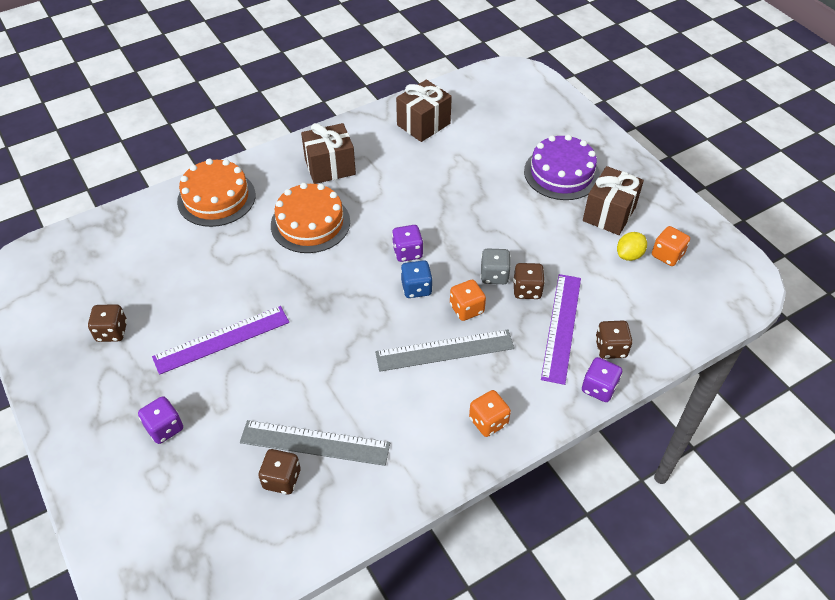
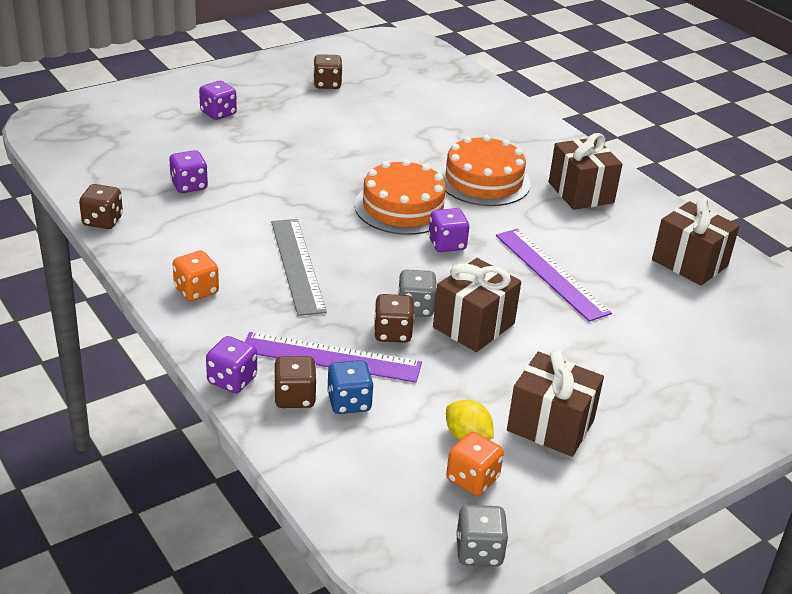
camera: 85 degrees right, 15 degrees down
purple ruler [152,306,289,375] -> purple ruler moved to [496,229,612,322]
orange cake [177,158,256,227] -> orange cake moved to [354,159,452,235]
grey ruler [240,420,390,466] -> purple dice [169,150,208,193]
brown dice [258,449,300,494] -> brown dice moved to [79,184,123,229]
blue dice [401,260,433,298] -> blue dice moved to [327,360,374,414]
orange dice [450,280,486,321] -> none
purple cake [524,134,600,200] -> none
none -> brown gift [433,258,521,352]
none -> grey dice [456,505,508,566]

